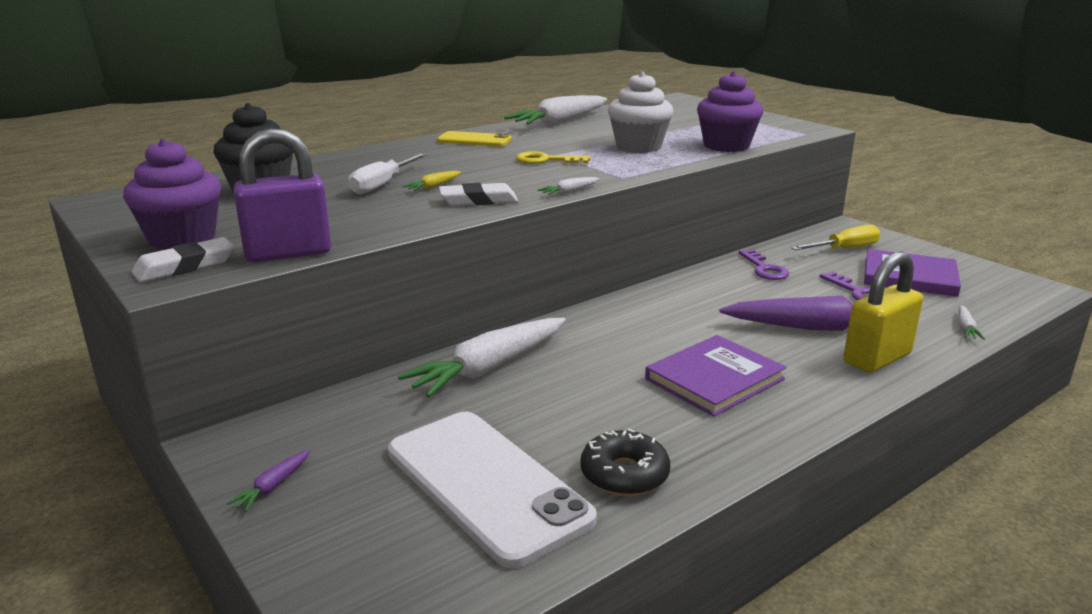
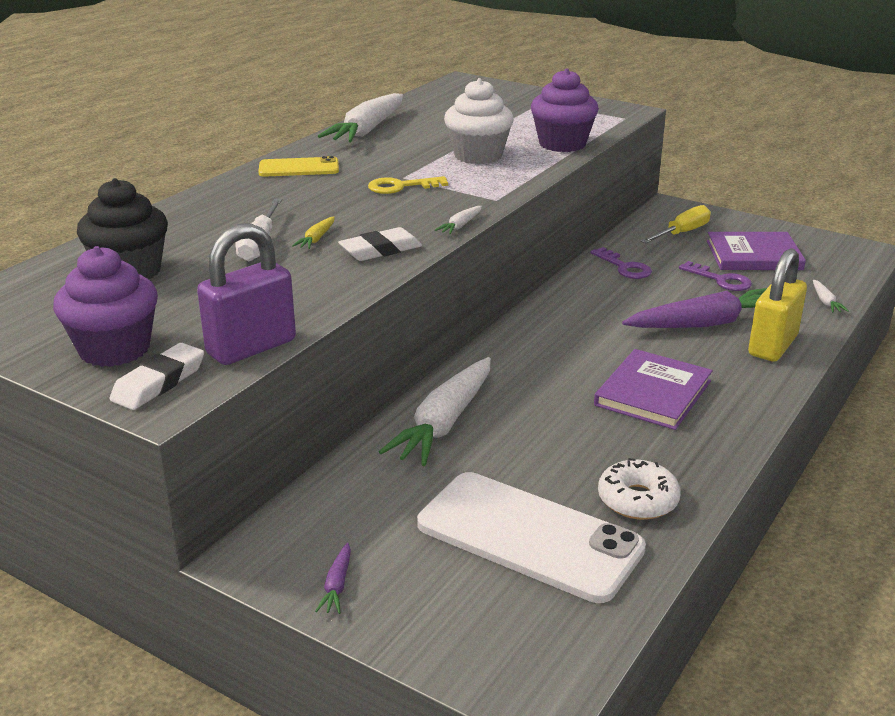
camera: 20 degrees left, 5 degrees up
black donut [580,428,670,496] -> white donut [598,458,681,520]

